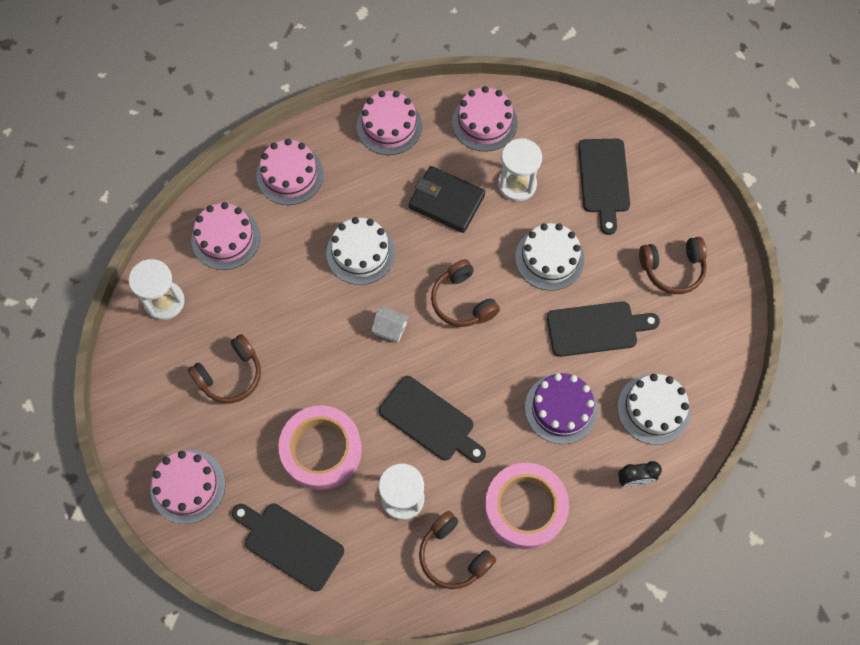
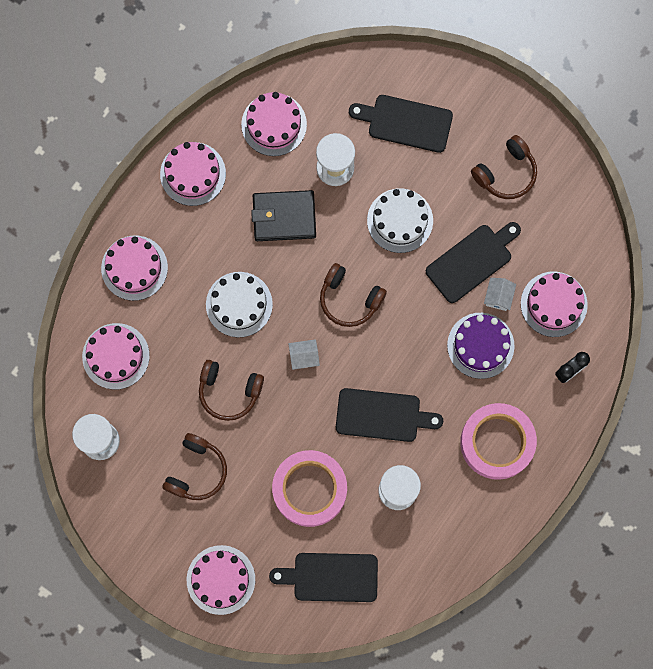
camera: 30 degrees left, 10 degrees up
brown headphones [419,511,496,589] -> brown headphones moved to [199,360,264,421]
black cutting board [578,139,630,235] -> black cutting board turned 135 degrees clockwise [349,95,453,153]
white cake [617,374,690,445] -> pink cake [521,272,588,337]
none -> white house [484,278,516,311]

